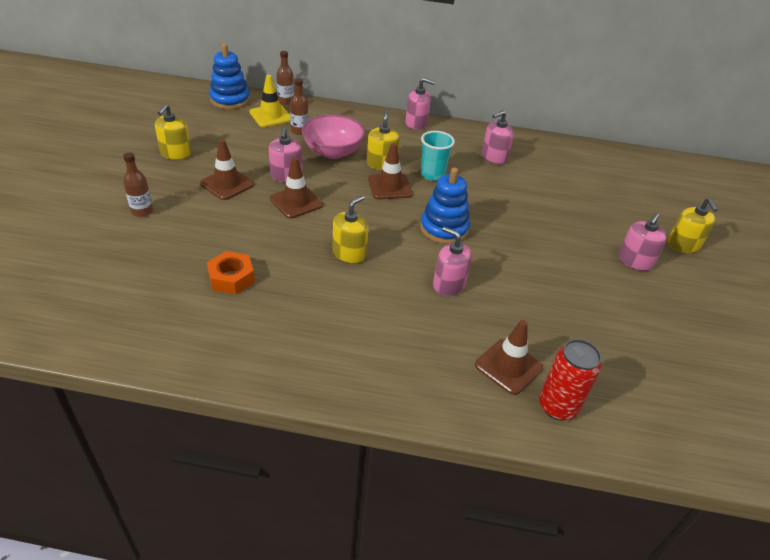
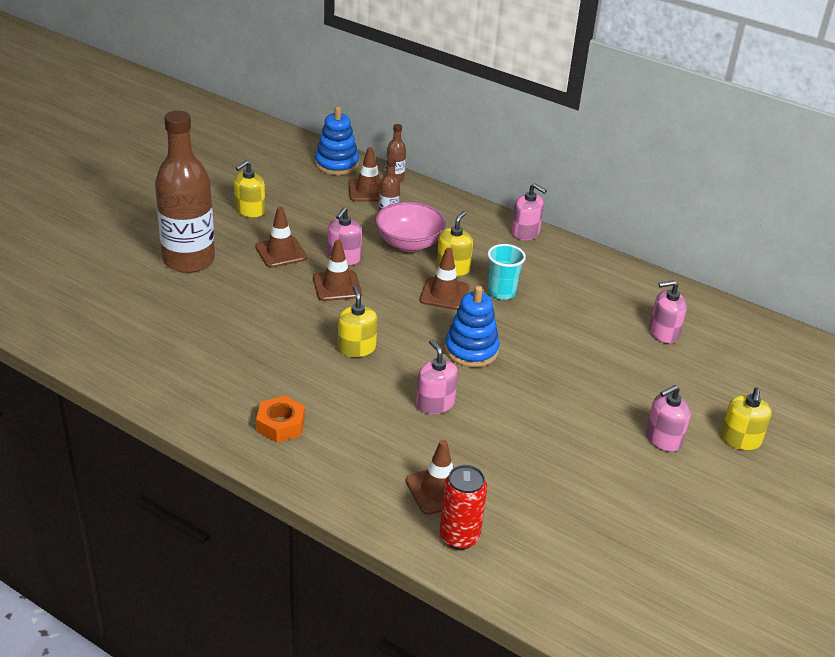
camera: 25 degrees right, 5 degrees down
brown bottle [123,152,153,217] -> brown bottle [155,110,215,273], size x2.44
orange nut [207,251,255,294] -> orange nut moved to [256,395,305,443]
yellow traffic cone [250,75,290,127] -> brown traffic cone [348,147,382,202]
yellow soap dispenser [332,195,368,264] -> yellow soap dispenser turned 75 degrees counterclockwise [338,285,377,357]
pink soap dispenser [482,110,514,164] -> pink soap dispenser moved to [649,280,687,344]

